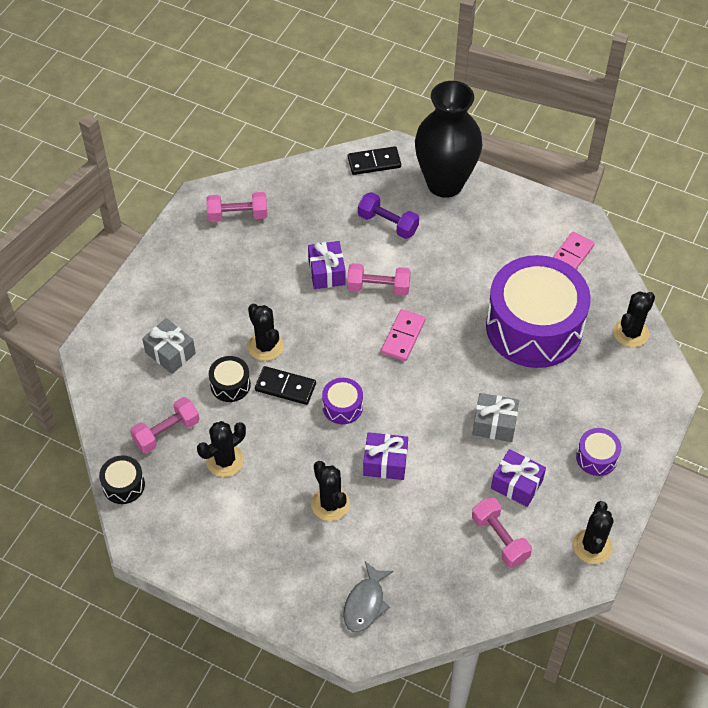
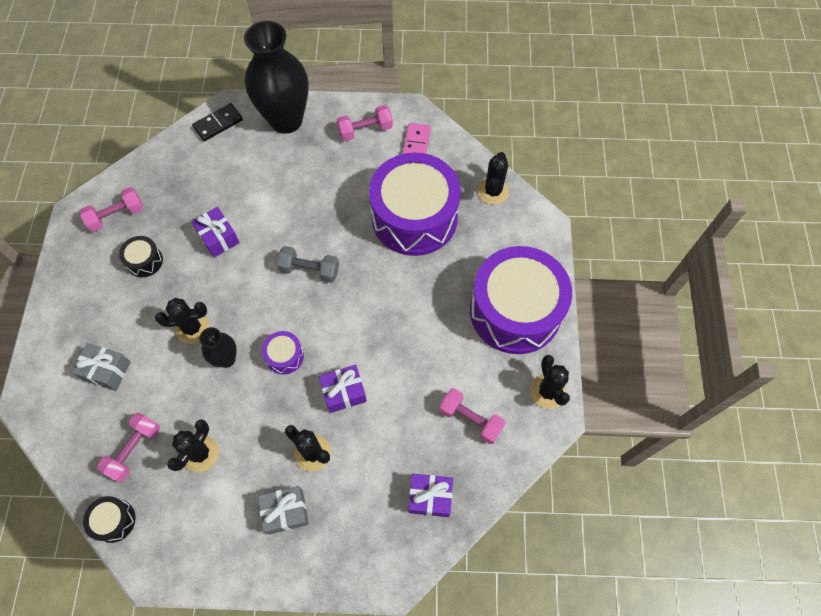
camera: 25 degrees left, 10 degrees up
black drum [209,356,251,402] -> black drum moved to [119,236,163,277]
black cactus [248,304,284,361] -> black cactus turned 45 degrees counterclockwise [155,298,209,344]
black domino [255,366,316,405] -> black vase [199,327,237,368]
grey fish [343,561,394,633] -> none
pink dumbbell [347,263,411,296] -> pink dumbbell moved to [337,105,393,141]
purple dumbbell [358,192,419,239] -> none
pink domino [381,309,426,361] -> grey dumbbell [276,246,339,283]
grey gift [472,393,519,442] -> grey gift moved to [258,486,309,535]
purple gift [491,449,546,507] -> purple gift moved to [409,474,453,517]
purple drum [576,428,621,476] -> purple drum [470,246,572,354], size x2.48

